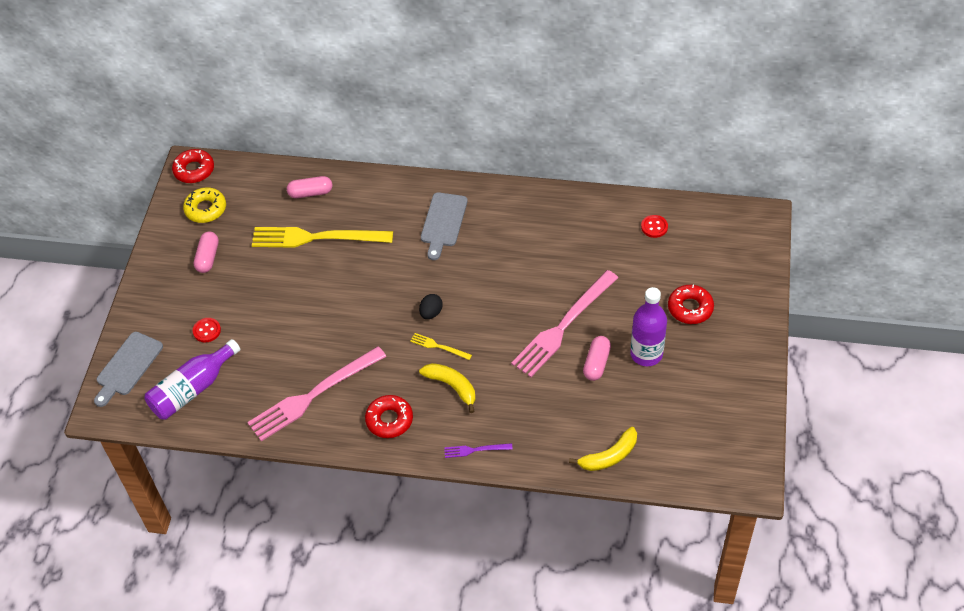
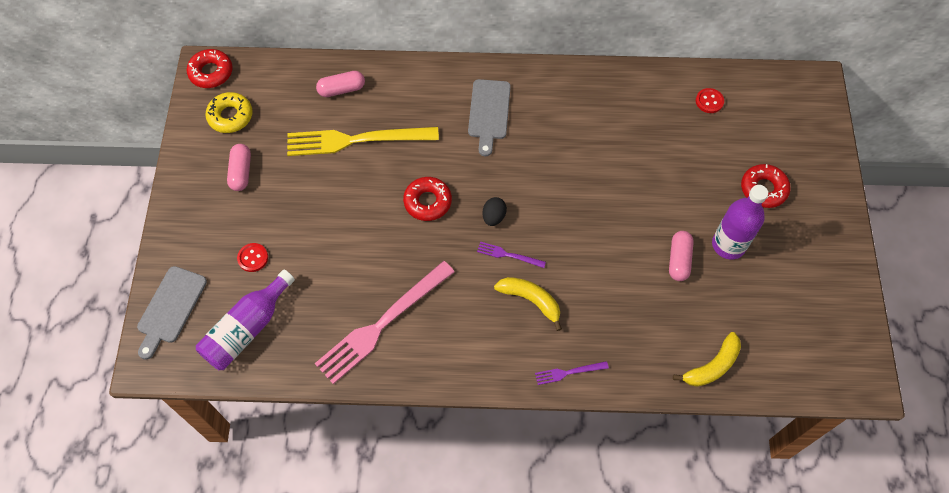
camera: 10 degrees left, 10 degrees up
red donut [365,395,413,438] -> red donut moved to [403,177,452,221]
yellow fork [410,333,472,360] -> purple fork [477,242,546,268]
pink fork [511,270,618,377] -> none

